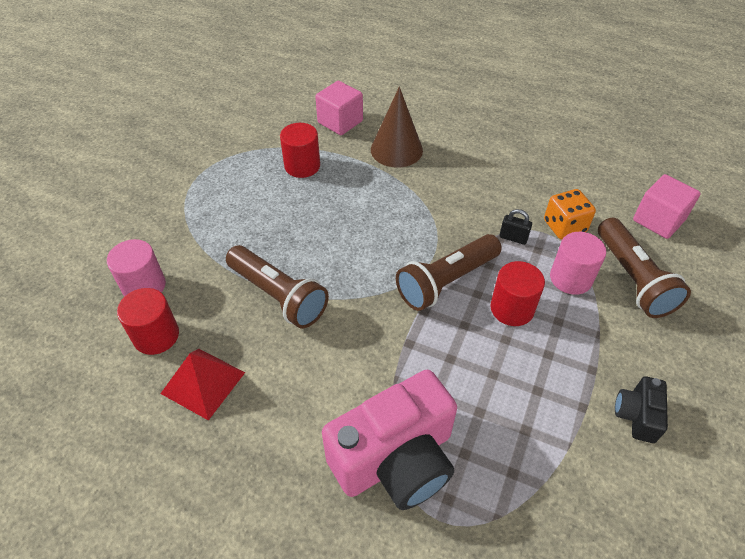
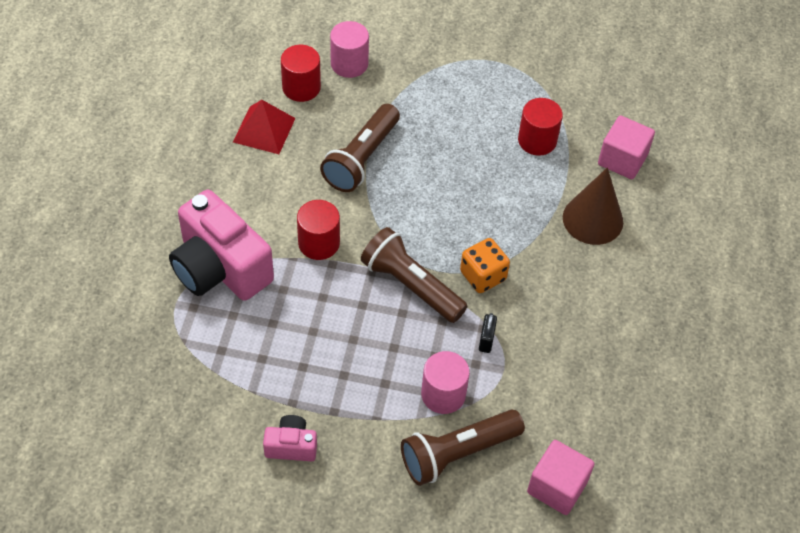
camera: 75 degrees right, 5 degrees up
red cylinder [490,261,545,326] -> red cylinder moved to [297,200,340,260]
orange dice [544,189,596,240] -> orange dice moved to [460,238,510,293]
black camera [615,376,668,443] -> pink camera [263,415,317,461]

